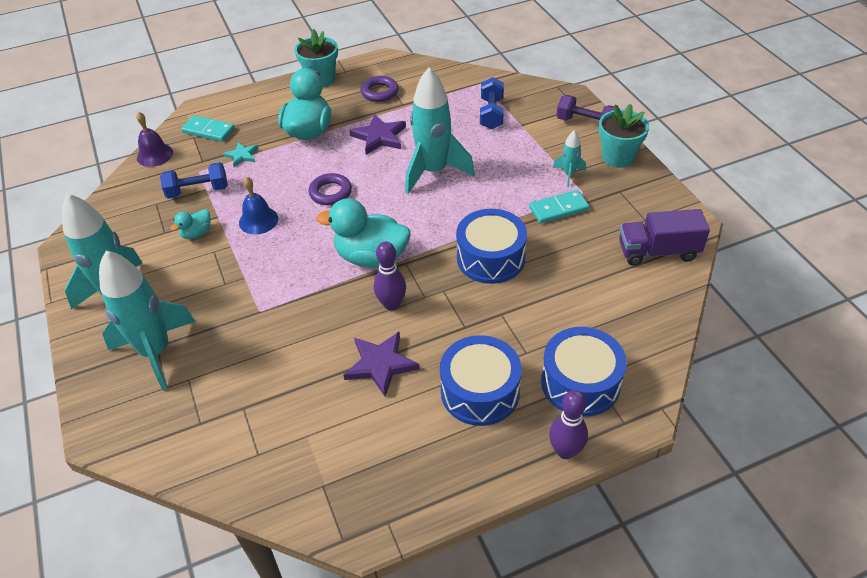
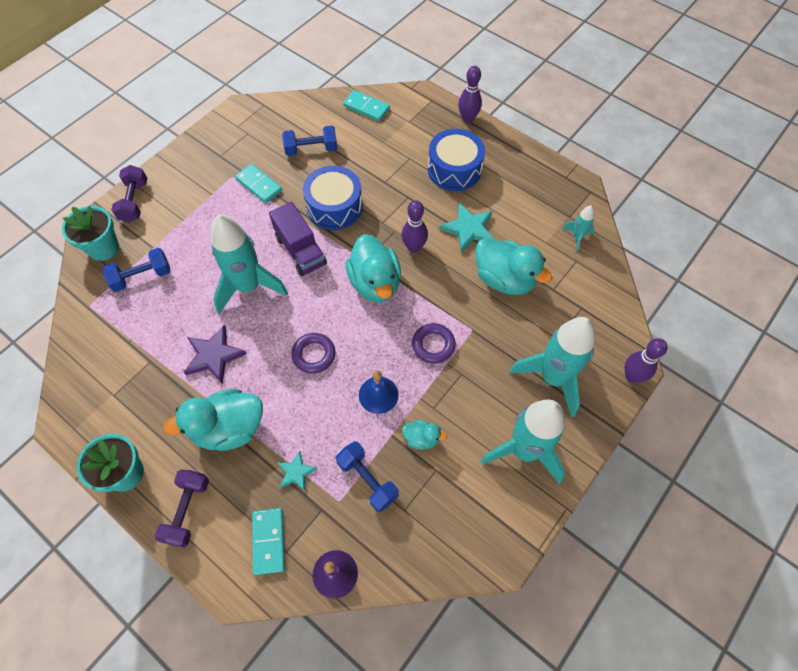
camera: 120 degrees left, 15 degrees up
purple star [343,332,420,397] -> turquoise star [440,203,494,252]
purple ring [361,76,399,102] -> purple ring moved to [412,323,456,364]
blue drum [541,327,627,417] -> none
turquoise rocket [553,130,586,187] -> turquoise rocket moved to [563,206,595,252]
turquoise flower pot [599,104,649,168] -> turquoise flower pot moved to [62,206,119,261]
purple truck [619,209,710,266] -> purple truck moved to [269,202,327,276]
none -> purple dumbbell [154,470,209,547]
none -> blue dumbbell [282,126,337,156]
none -> turquoise domino [343,90,390,121]
none -> turquoise duck [476,237,552,295]
none -> purple bowling pin [625,338,667,383]

